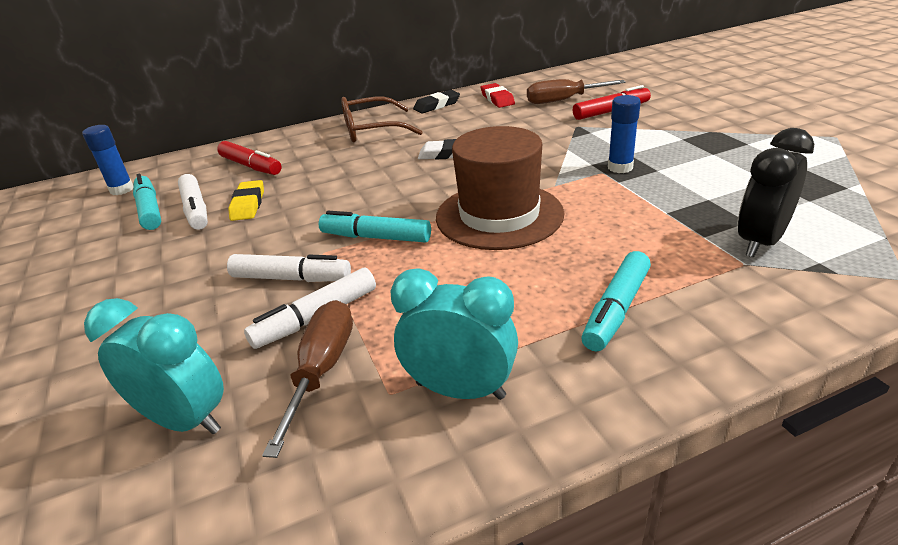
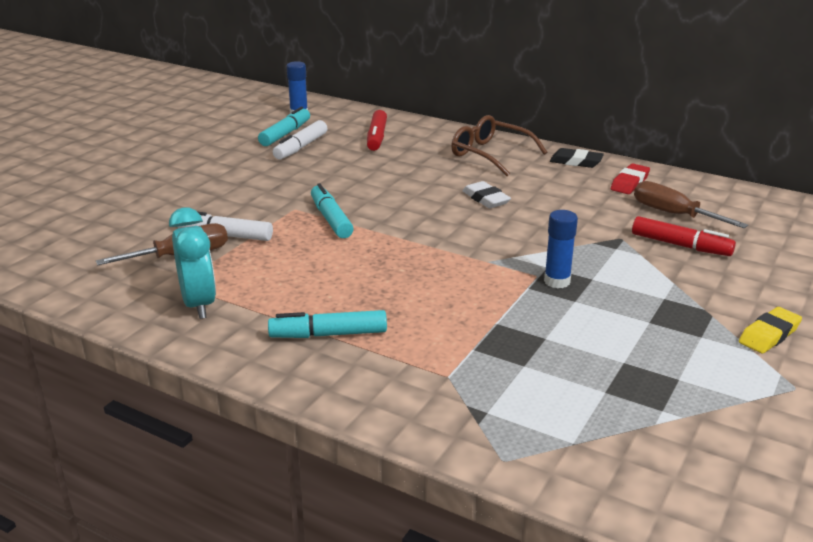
camera: 50 degrees right, 5 degrees down
turquoise clock [84,298,224,435] -> none
white marker [227,254,351,282] -> none
yellow eraser [228,180,264,221] -> yellow eraser moved to [739,307,802,354]
brown hat [436,126,564,250] -> none
black clock [738,128,814,257] -> none

